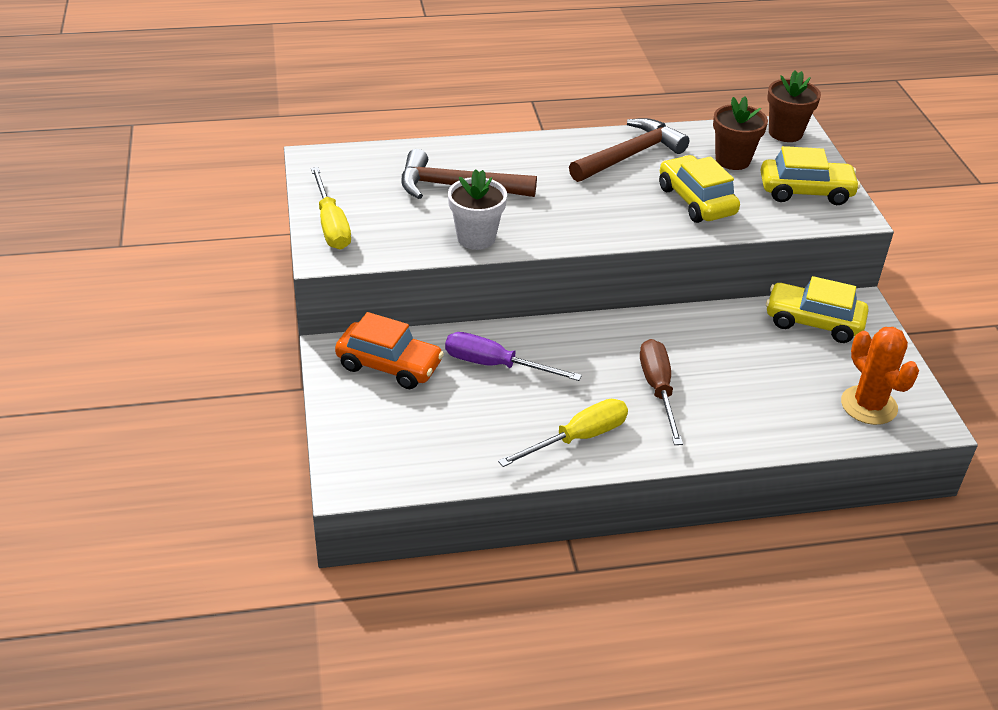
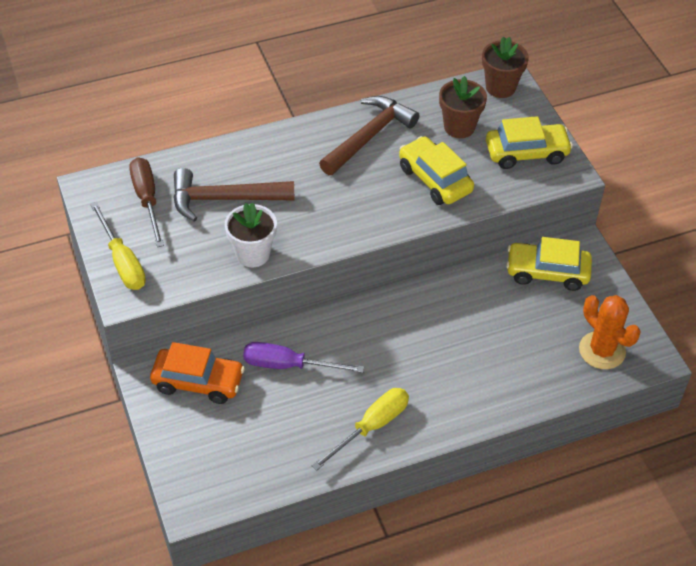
camera: 10 degrees left, 10 degrees up
brown screwdriver [640,339,683,445] -> brown screwdriver moved to [129,157,164,247]

